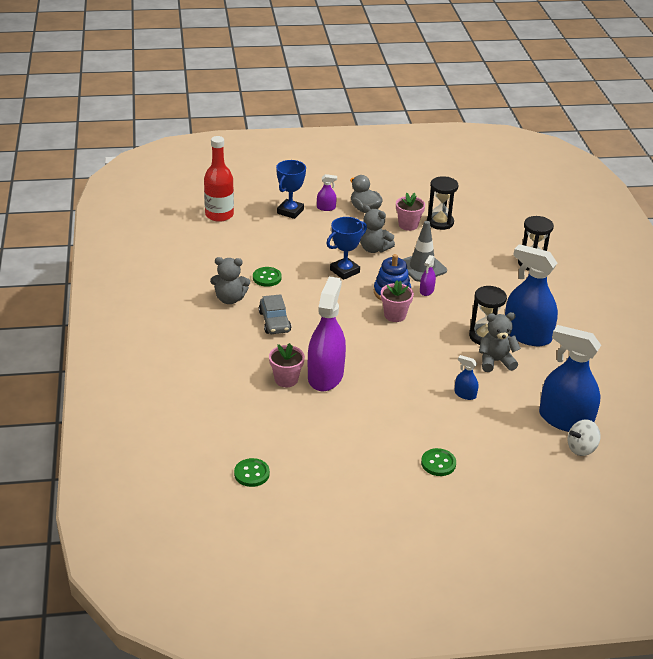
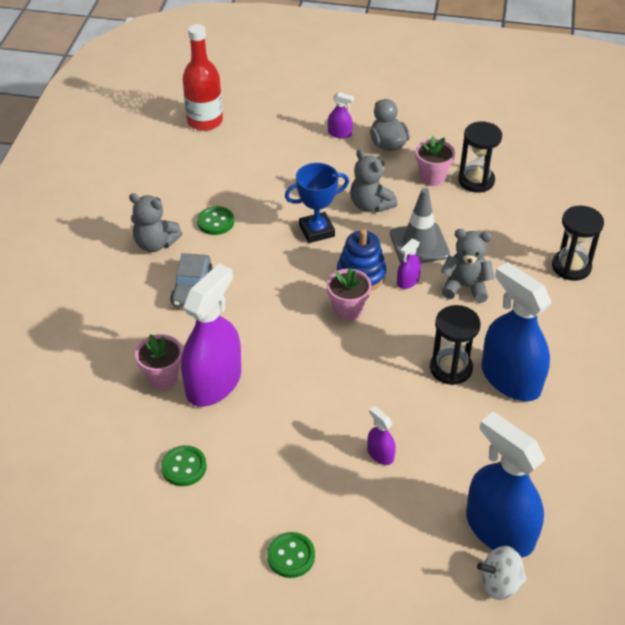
camera: 20 degrees right, 10 degrees up
green button [234,458,270,487] -> green button moved to [161,445,207,486]
blue trophy [276,160,306,219] -> none
blue spray bottle [454,355,478,400] -> purple spray bottle [367,406,396,465]
grey teddy bear [479,312,521,372] -> grey teddy bear moved to [441,229,494,303]

